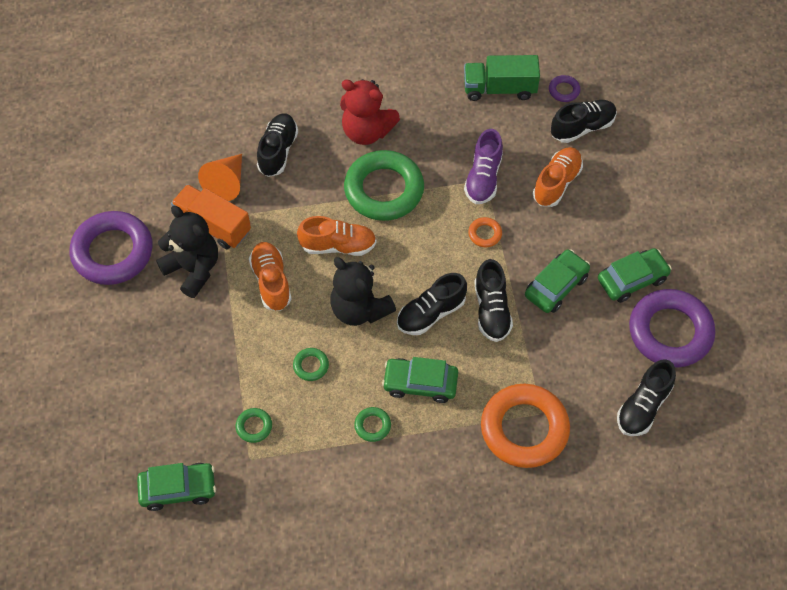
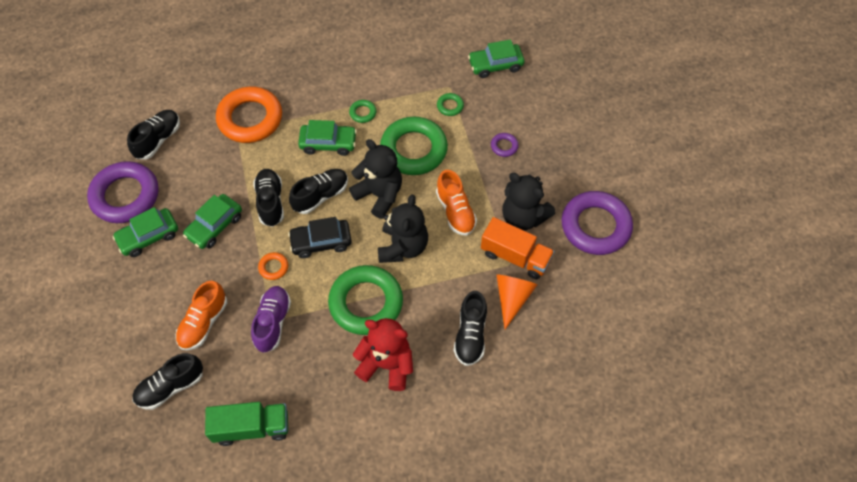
camera: 175 degrees right, 0 degrees up
green ring [293,348,329,381] -> green ring [380,117,448,175], size x2.41
orange shoe [297,216,377,256] -> black teddy bear [378,195,428,263]
purple ring [549,75,581,102] -> purple ring moved to [491,133,519,157]
none -> black car [288,217,352,258]

